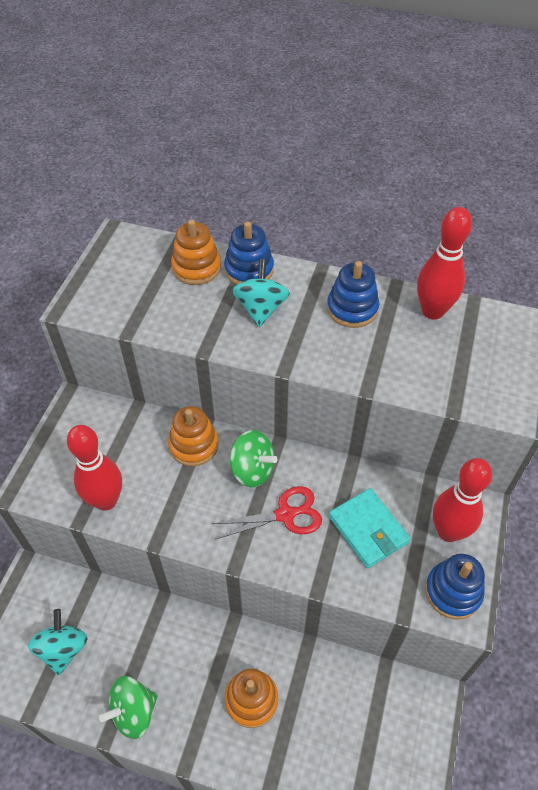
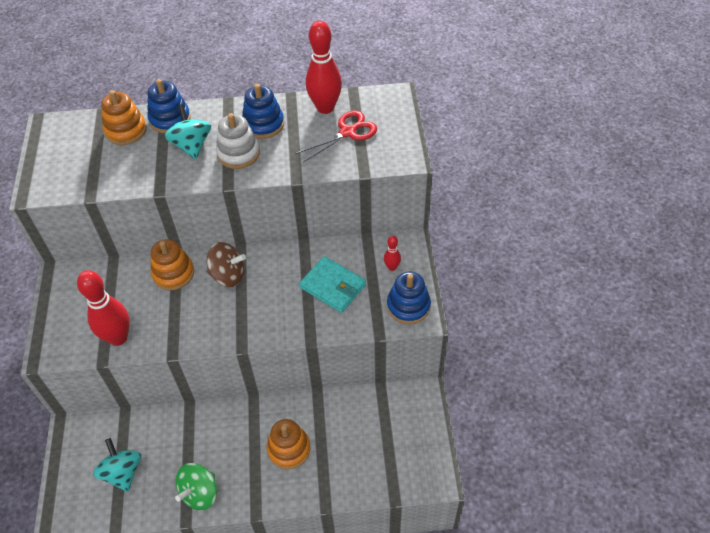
camera: 20 degrees left, 0 degrees up
red scissors [212,486,322,539] -> red scissors moved to [295,111,377,162]
green spinning top [230,430,278,488] -> brown spinning top [207,242,246,287]
red bowling pin [433,458,492,542] -> red bowling pin [384,236,401,271], size x0.47
none -> white stacking toy [216,113,260,169]

